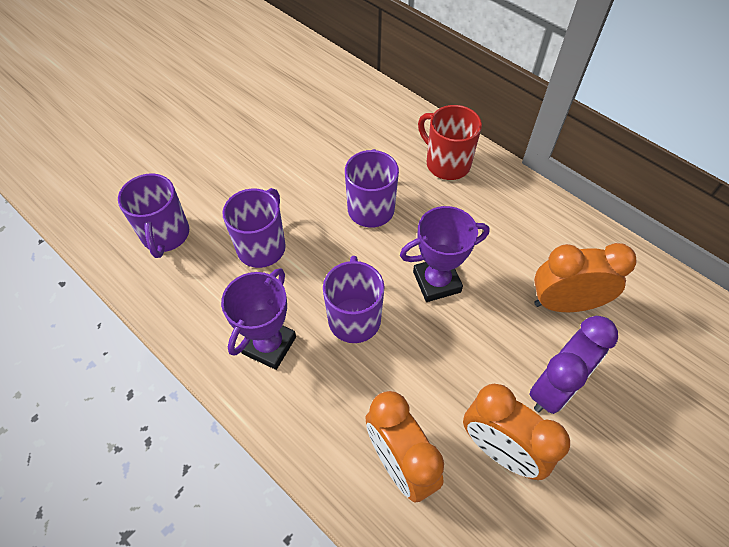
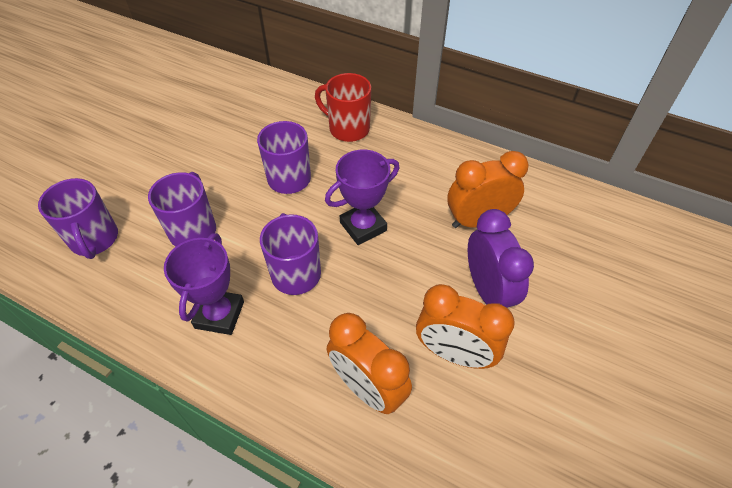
camera: 15 degrees left, 5 degrees down
purple clock [529,316,618,414] -> purple clock turned 45 degrees counterclockwise [468,209,534,308]

